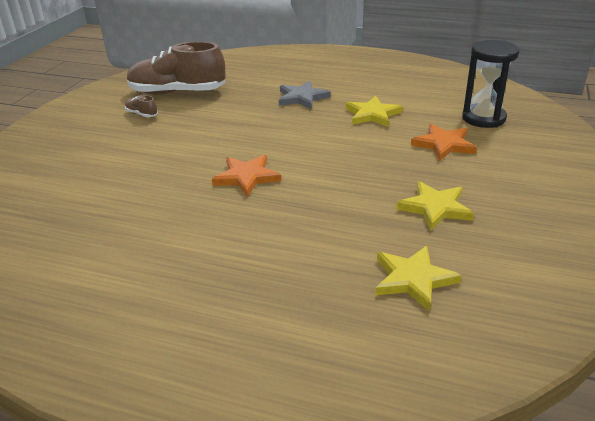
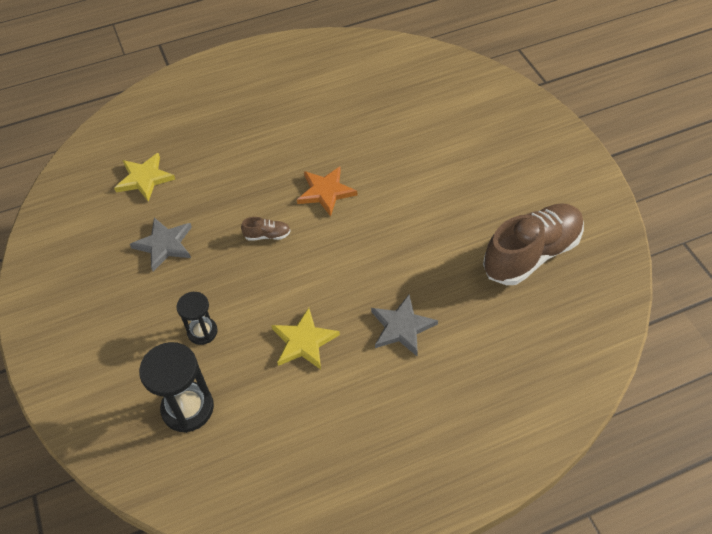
camera: 140 degrees right, 20 degrees up
brown shoe [125,95,158,117] -> brown shoe moved to [241,217,291,241]
yellow star [396,181,474,231] -> grey star [130,218,192,271]
orange star [411,124,477,161] -> black hourglass [176,292,218,345]

